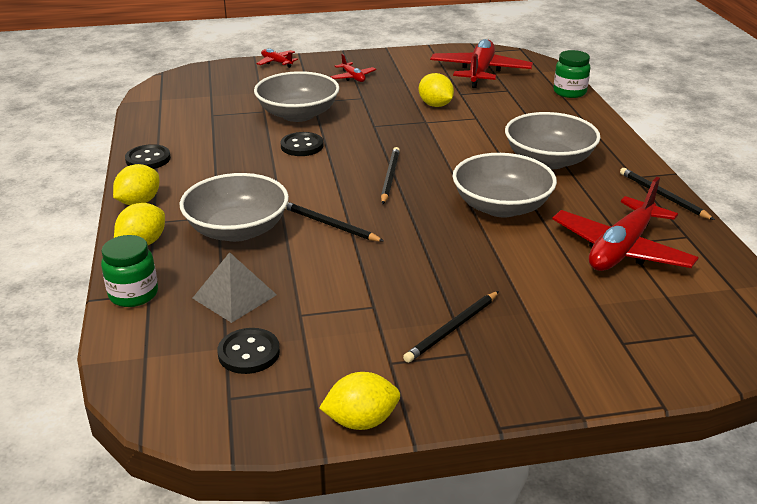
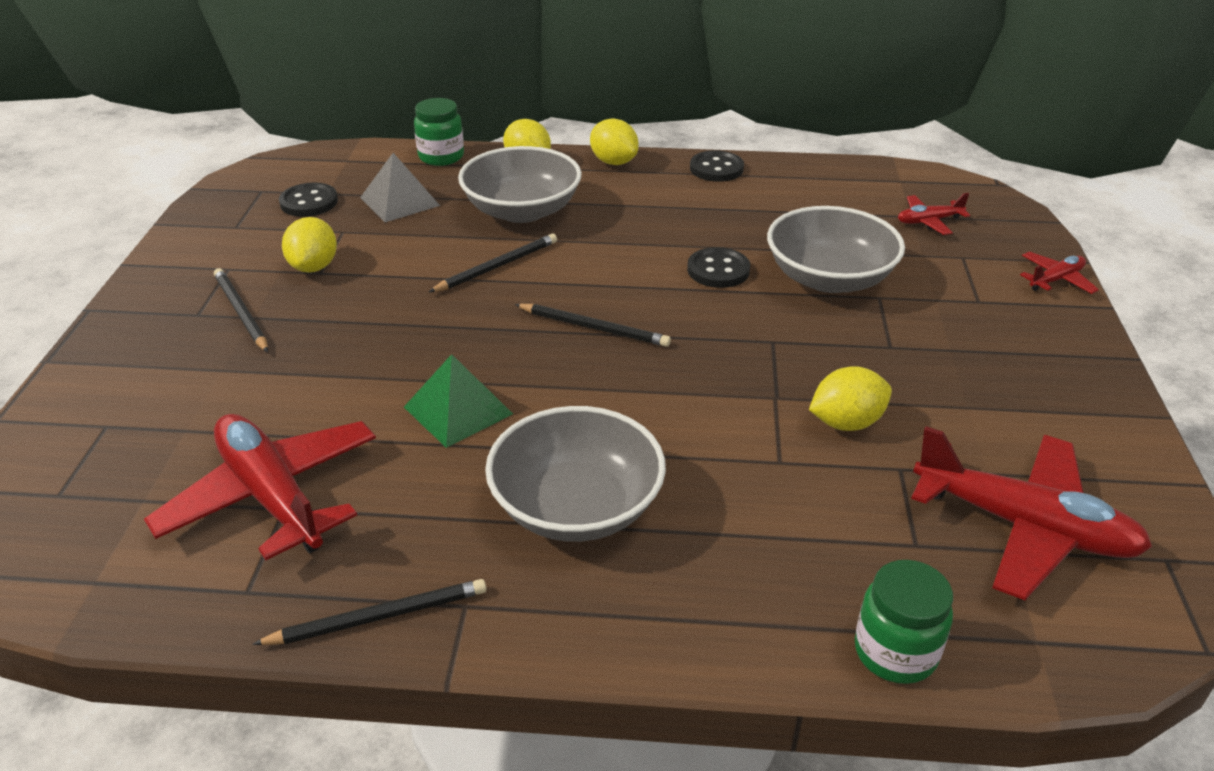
camera: 105 degrees right, 5 degrees up
yellow lemon [319,372,400,430] -> yellow lemon moved to [282,217,337,273]
red plane [331,54,376,82] -> red plane moved to [898,193,970,235]
grey bowl [452,153,557,218] -> green pyramid [404,354,513,448]

